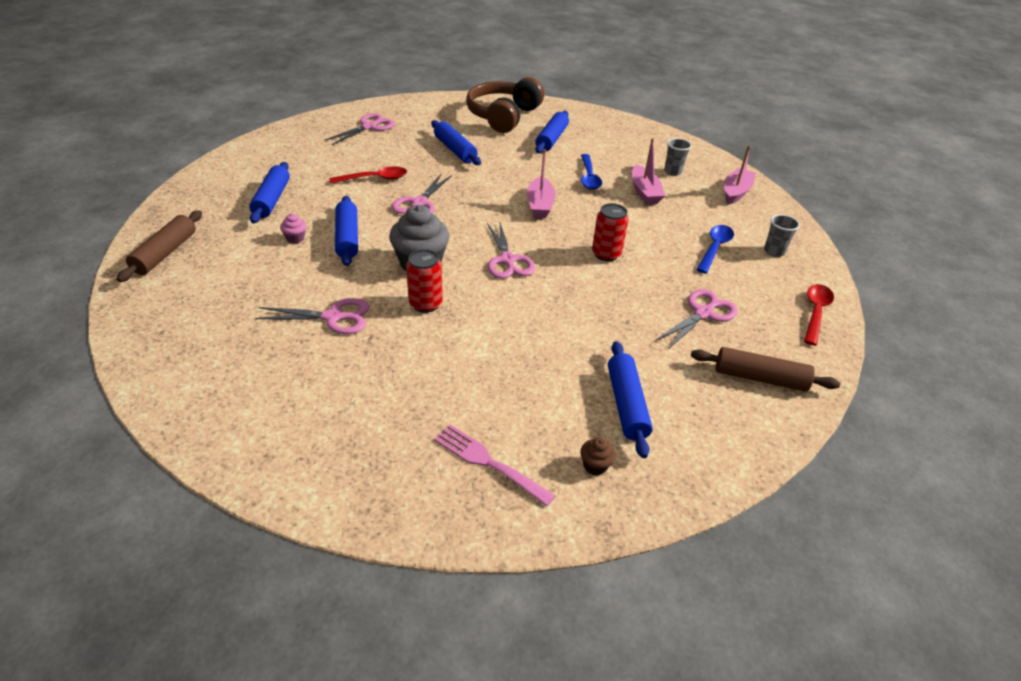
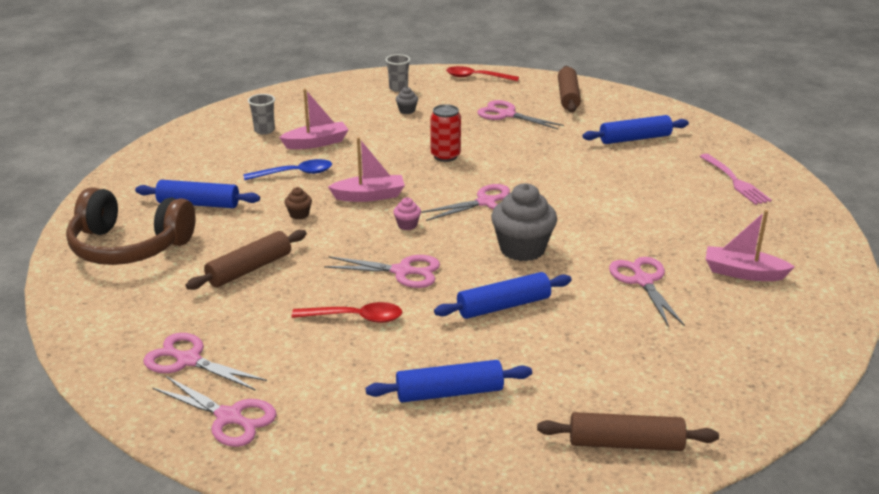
camera: 100 degrees left, 10 degrees down
pink cupcake [280,214,306,243] -> pink cupcake moved to [393,197,421,230]
red spoon [329,166,407,184] -> red spoon turned 120 degrees clockwise [292,302,402,323]
red can [406,249,443,313] -> none
blue rolling pin [431,120,481,165] -> brown rolling pin [186,230,307,290]
pink fork [434,425,555,507] -> pink fork turned 45 degrees counterclockwise [700,154,772,205]
brown cupcake [580,438,615,475] -> brown cupcake moved to [285,187,312,220]
blue spoon [696,225,734,274] -> grey cupcake [396,87,418,114]
pink boat [724,145,756,205] -> pink boat moved to [706,210,795,281]
none -> pink scissors [152,376,277,447]

